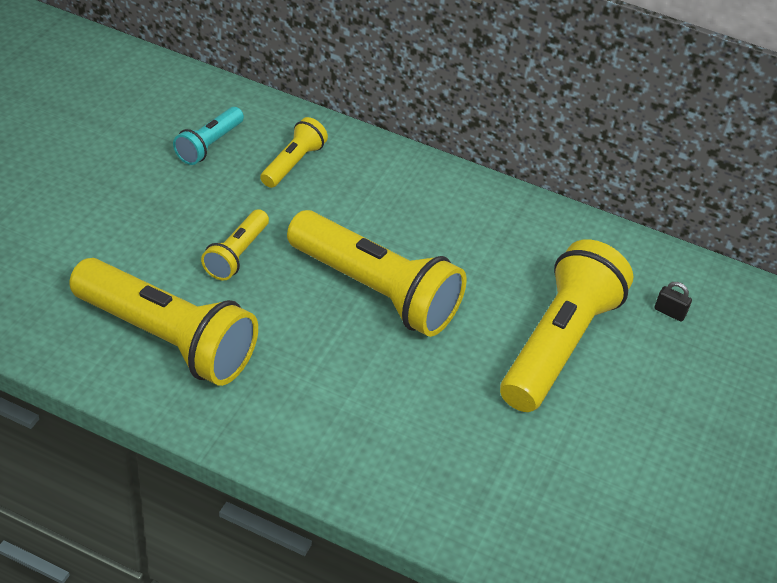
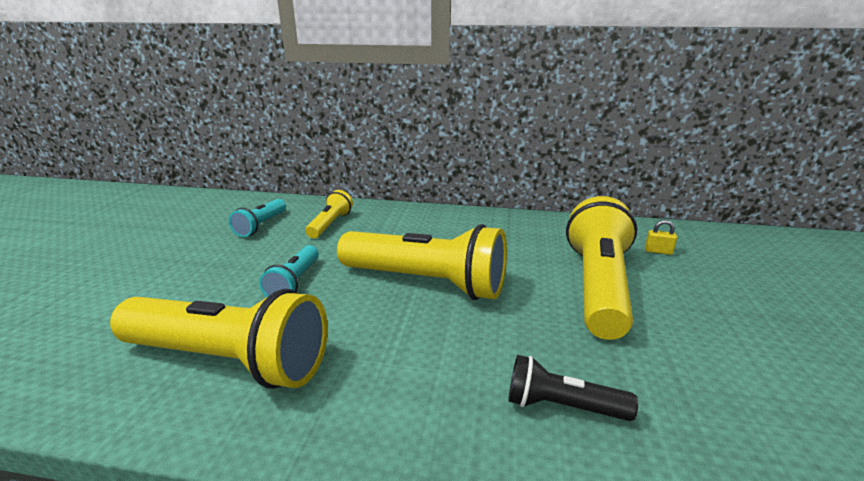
camera: 10 degrees left, 20 degrees down
yellow flashlight [201,209,269,281] -> turquoise flashlight [259,245,319,297]
black padlock [654,282,692,322] -> yellow padlock [645,220,677,255]
none -> black flashlight [508,355,638,421]

